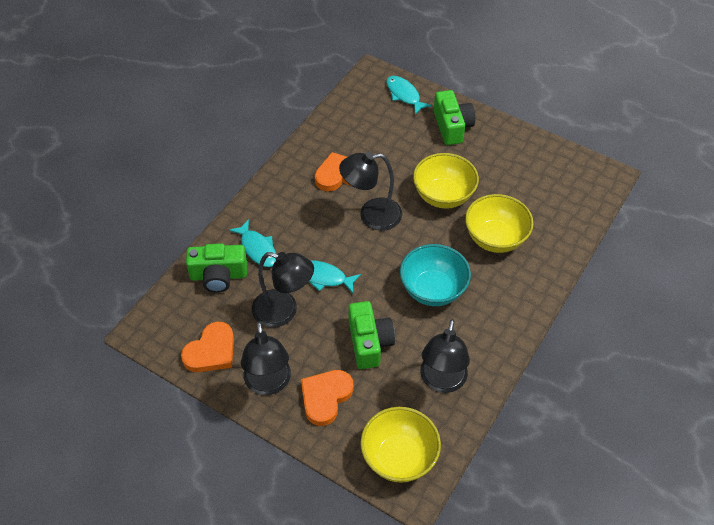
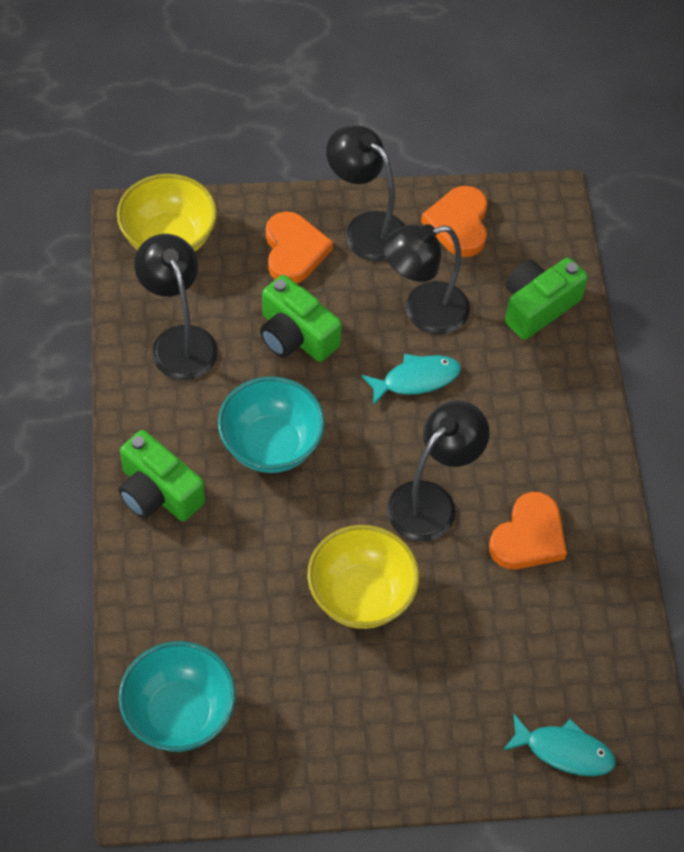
camera: 140 degrees right, 5 degrees up
turquoise fish [229,219,276,267] -> none
green camera [434,90,475,145] -> green camera moved to [118,430,205,521]
yellow bowl [465,194,534,253] -> none
none -> turquoise bowl [118,641,236,752]

